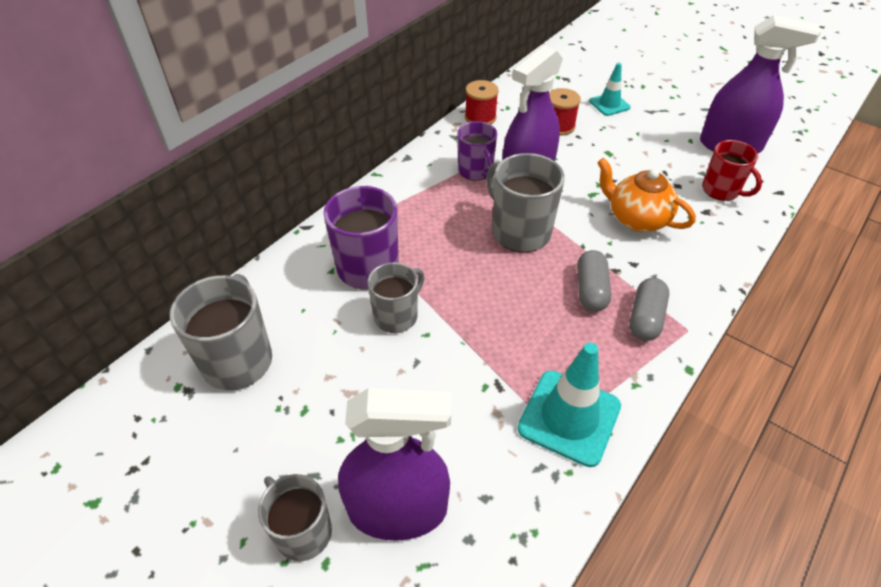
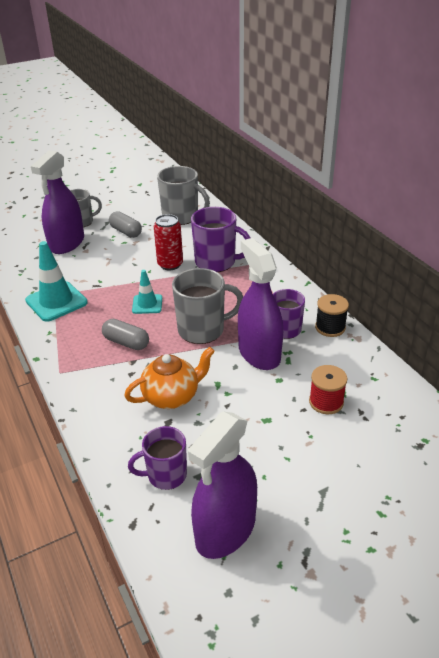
camera: 115 degrees right, 10 degrees down
grey mug [367,262,425,333] -> red can [154,214,183,270]
red spool [465,80,499,125] -> none
turquoise traffic cone [589,63,631,116] -> turquoise traffic cone moved to [132,270,162,314]
grey capsule [629,278,669,341] -> grey capsule moved to [109,211,142,238]
red mug [702,140,762,201] -> purple mug [128,426,187,490]
none -> black spool [315,294,349,337]

